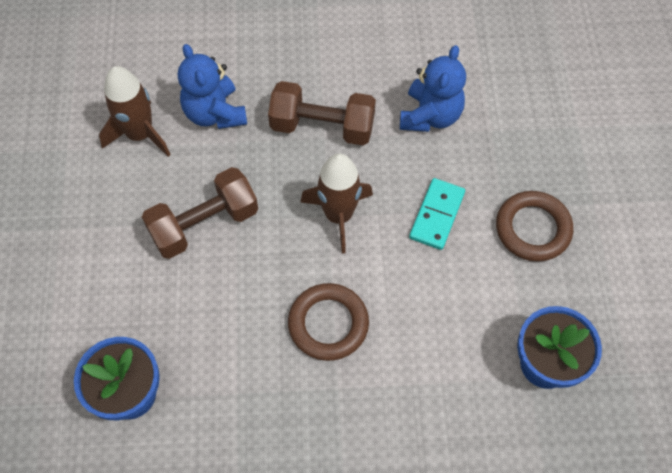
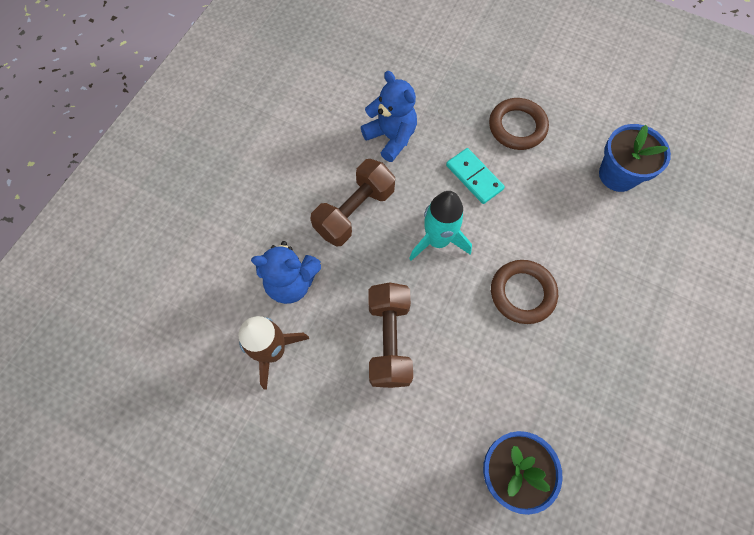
camera: 60 degrees left, 5 degrees up
brown rocket [301,154,373,254] -> turquoise rocket [409,191,472,261]

